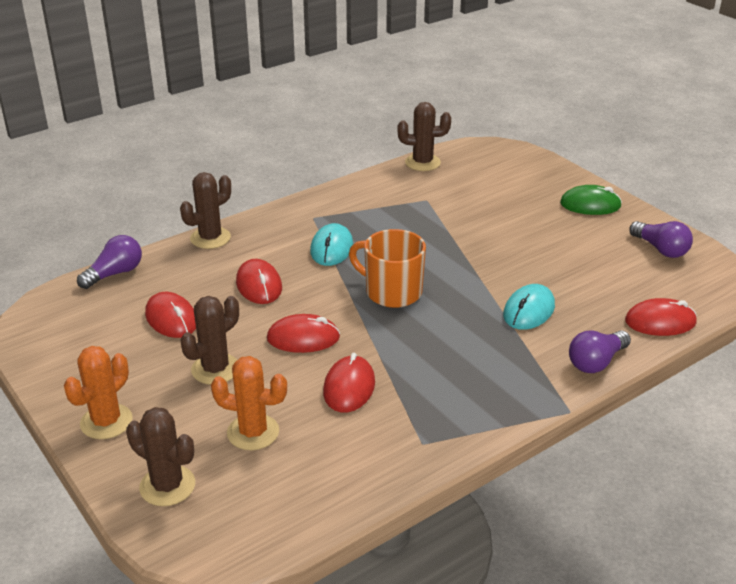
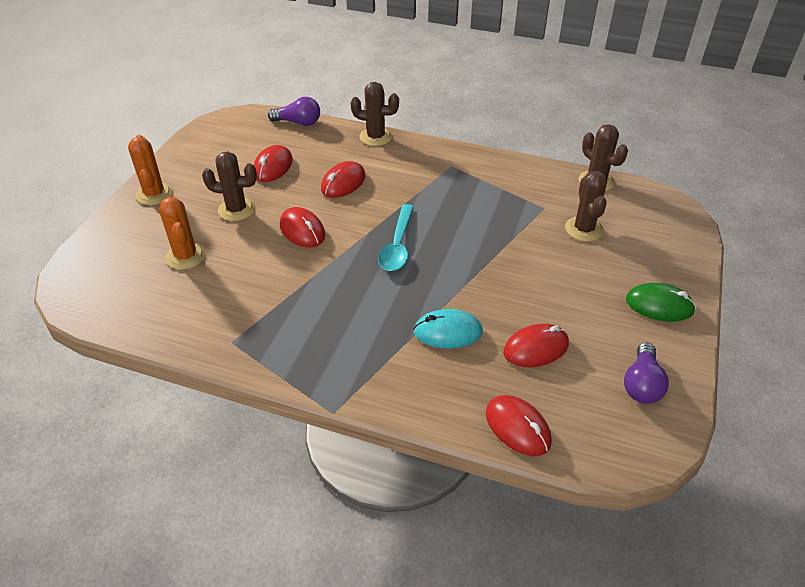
camera: 55 degrees right, 10 degrees up
orange cactus [64,346,133,439] -> orange cactus turned 75 degrees clockwise [128,135,173,205]
brown cactus [126,407,195,506] -> brown cactus moved to [565,171,607,242]
turquoise mouse [310,223,353,266] -> none
red mouse [323,353,375,413] -> red mouse moved to [503,324,569,367]
orange mug [349,229,426,308] -> turquoise spoon [378,204,414,271]
green mouse [560,185,622,215] -> green mouse turned 45 degrees counterclockwise [626,283,696,321]
purple light bulb [569,330,631,373] -> none

